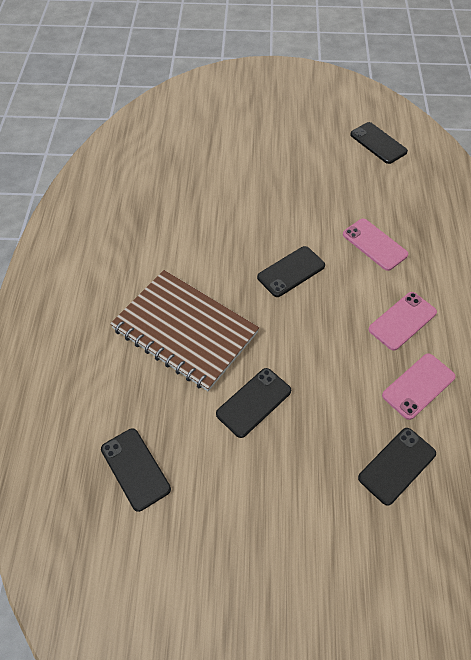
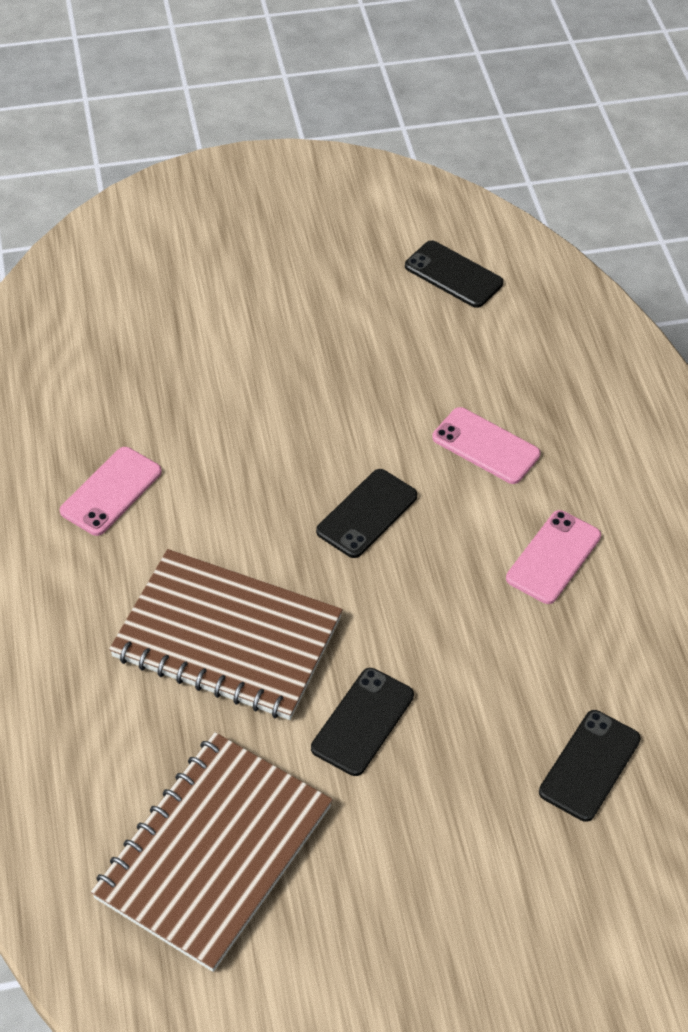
camera: 15 degrees left, 5 degrees down
black phone [101,428,171,512] -> brown notebook [91,732,333,972]
pink phone [382,353,455,420] -> pink phone moved to [60,447,162,536]

